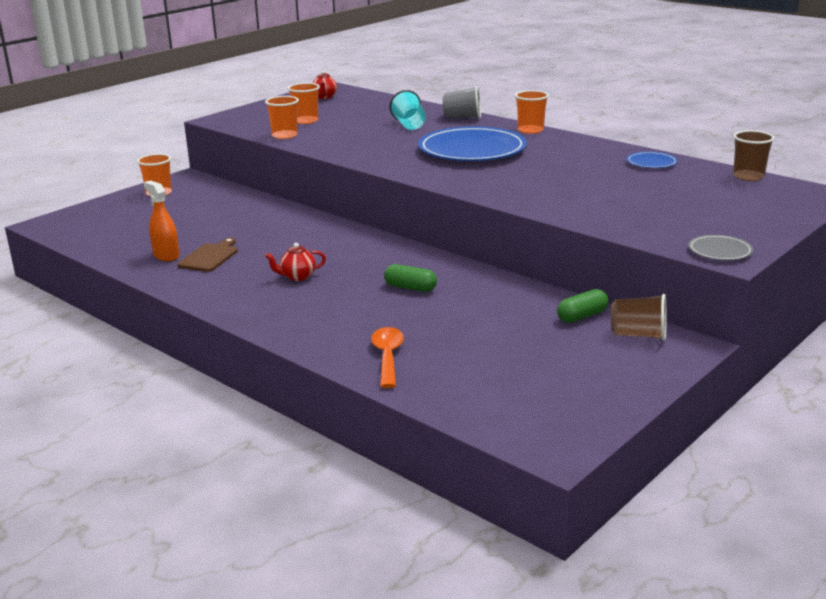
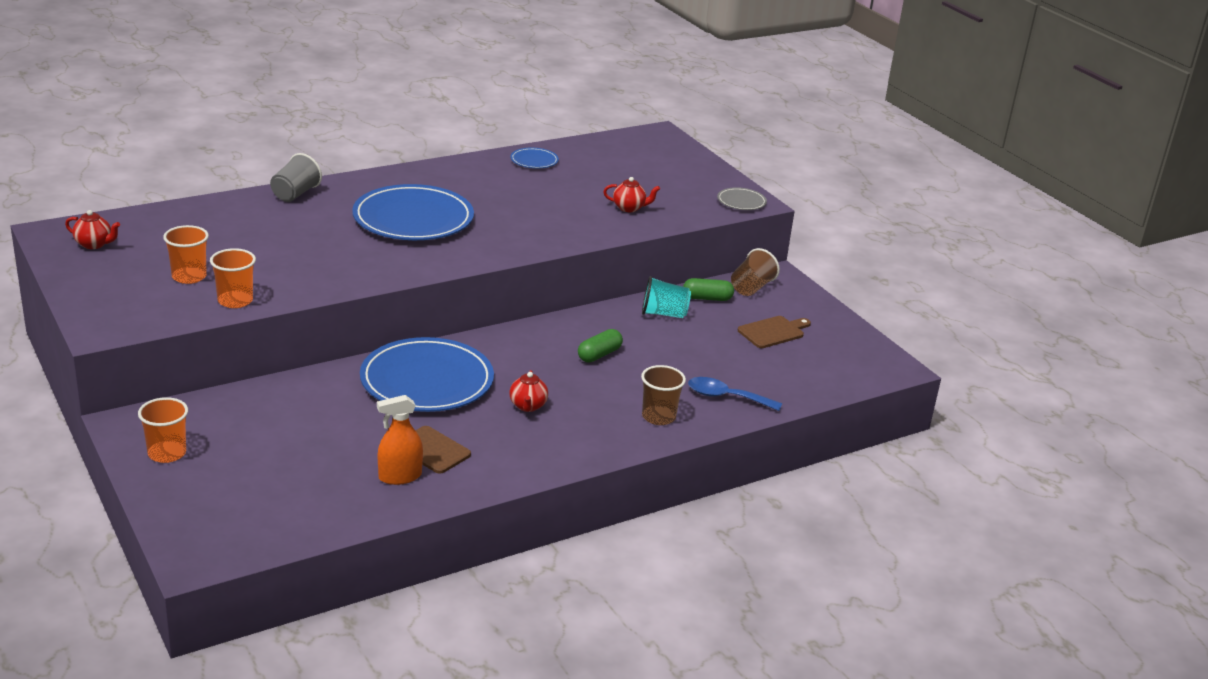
camera: 75 degrees left, 5 degrees up
orange spoon [371,327,404,388] -> blue spoon [688,377,782,411]
turquoise cup [389,90,426,130] -> turquoise cup moved to [642,276,691,318]
orange cup [515,90,549,134] -> none
green capsule [557,289,609,323] -> green capsule turned 75 degrees counterclockwise [683,278,734,301]
brown cup [733,130,775,181] -> brown cup moved to [641,365,686,425]
none -> blue plate [360,337,494,412]
none -> red teapot [603,177,660,212]
none -> brown cutting board [738,316,811,348]

